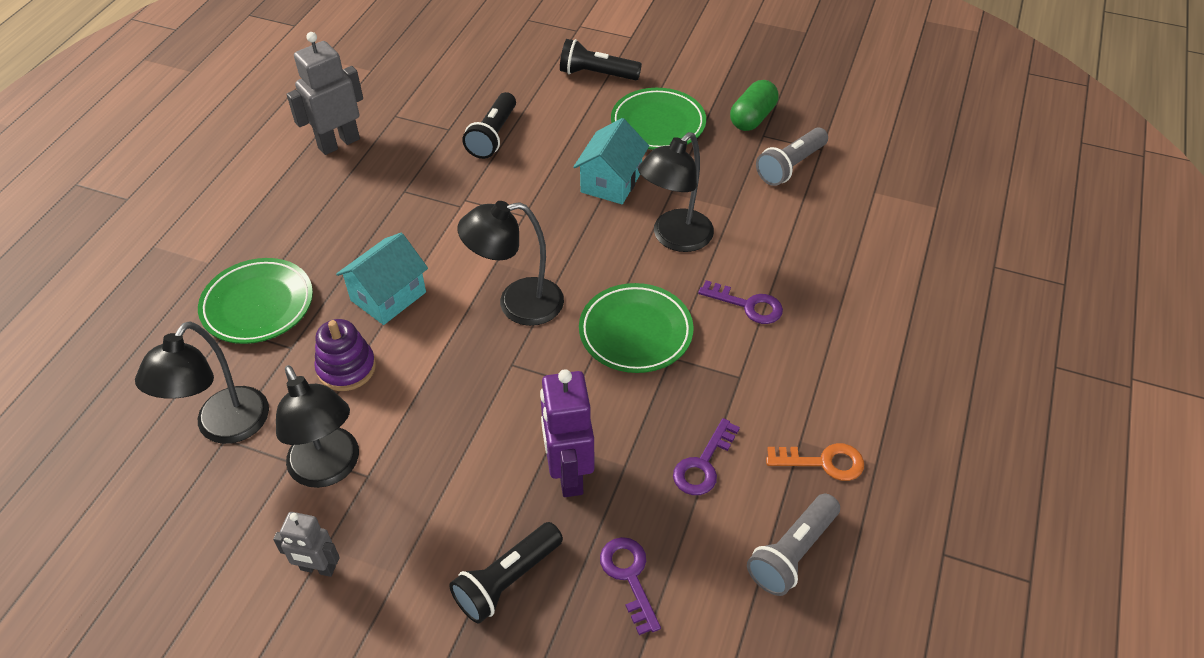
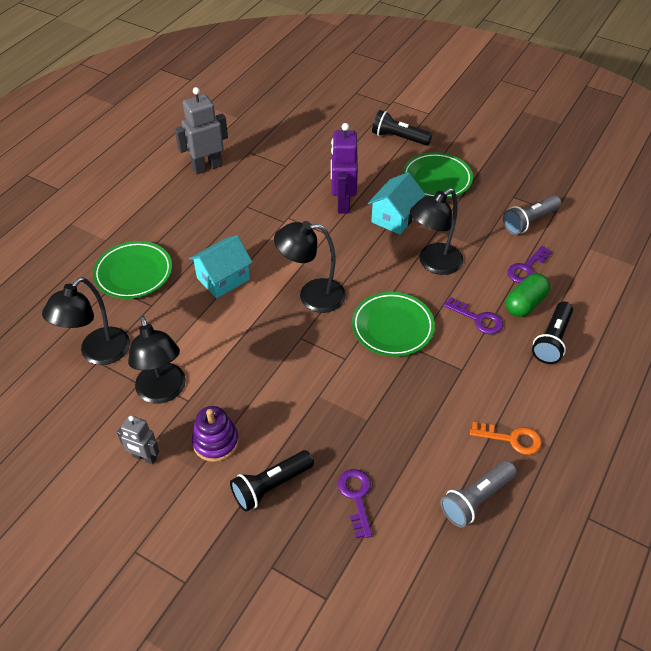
camera: 10 degrees right, 0 degrees up
purple stacking toy [314,319,376,391] -> purple stacking toy moved to [192,406,239,462]
black flashlight [462,92,516,159] -> black flashlight moved to [532,302,573,364]
purple robot [540,369,595,497] -> purple robot moved to [331,123,358,213]
purple key [673,418,740,495] -> purple key moved to [507,246,552,283]
green capsule [730,80,778,131] -> green capsule moved to [506,273,550,317]

